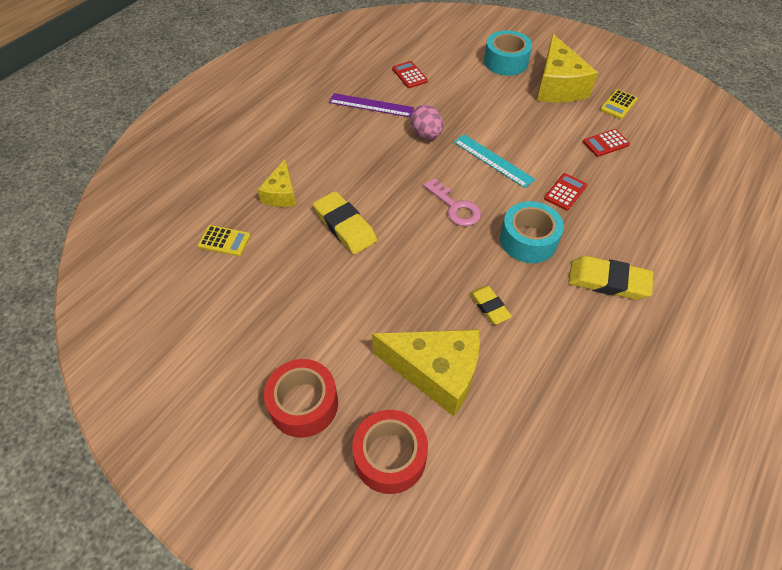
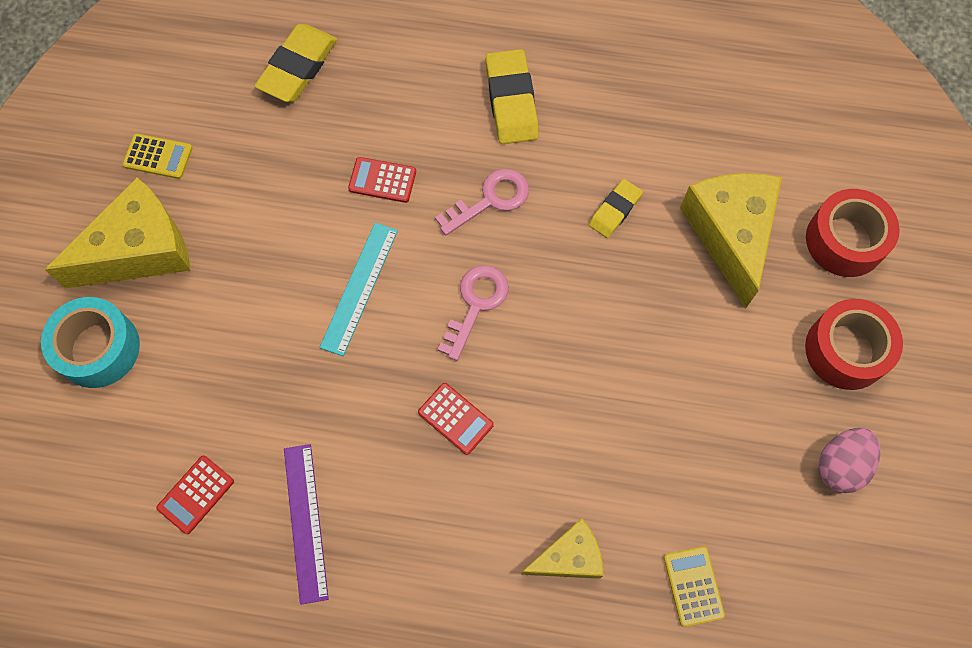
camera: 115 degrees left, 15 degrees up
yellow eraser [313,191,377,254] -> yellow eraser moved to [255,24,337,102]
pink egg [410,105,443,139] -> pink egg moved to [818,428,880,493]
turquoise tape [500,201,564,263] -> pink key [435,169,529,236]
red calculator [583,129,630,157] -> red calculator moved to [418,383,494,455]

